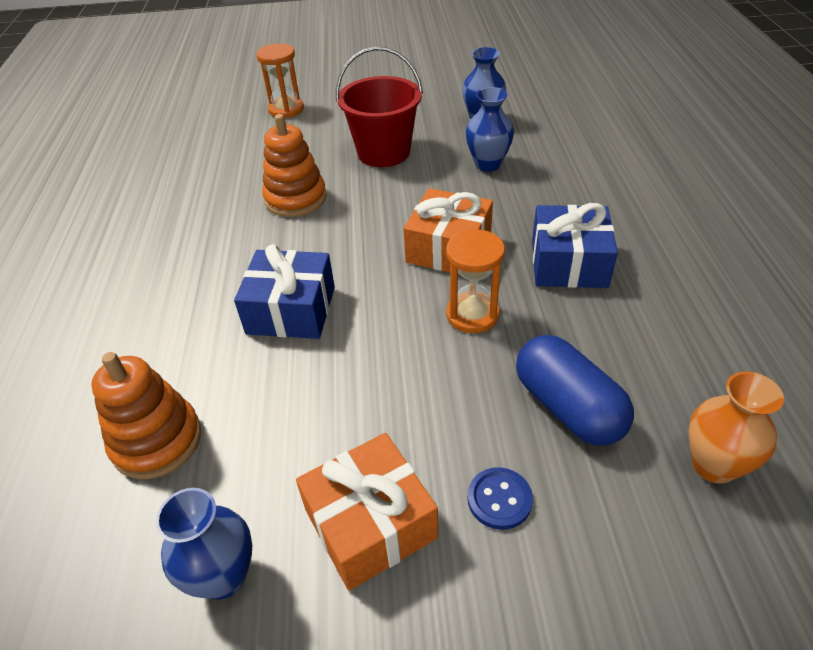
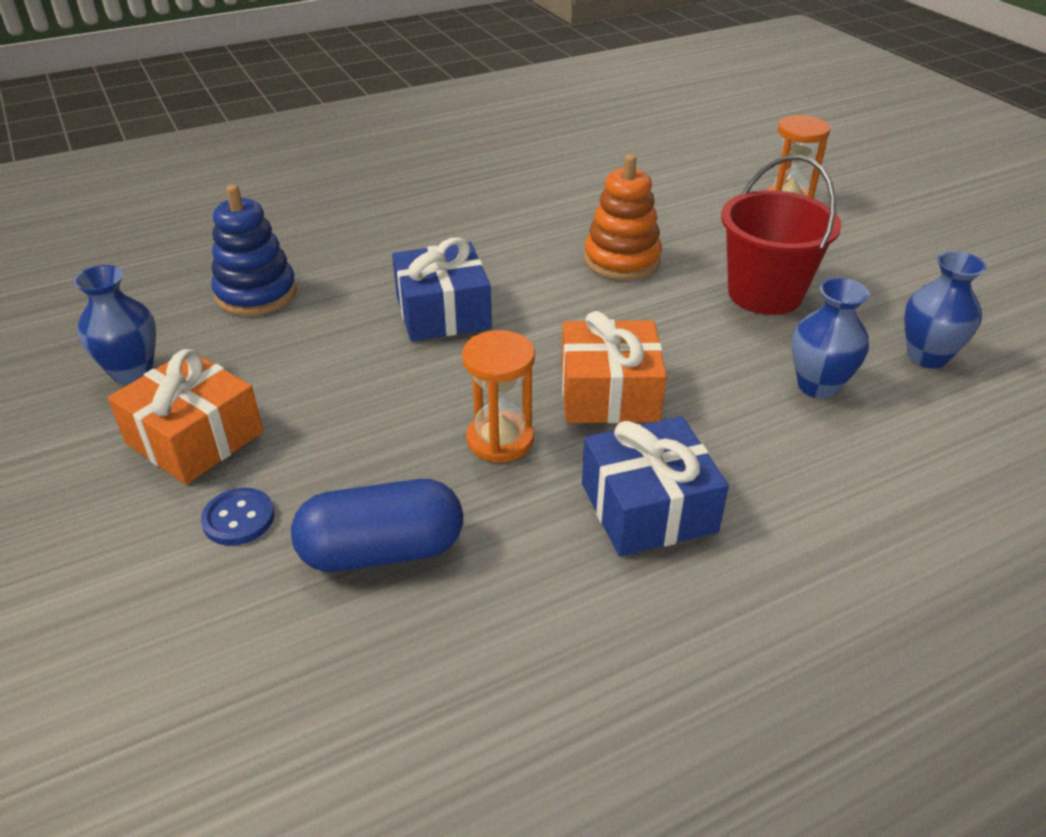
camera: 65 degrees right, 5 degrees down
orange stacking toy [91,352,201,479] -> blue stacking toy [211,185,297,316]
blue capsule [516,335,634,446] -> blue capsule turned 45 degrees clockwise [291,479,463,572]
orange vase [688,372,784,484] -> none

